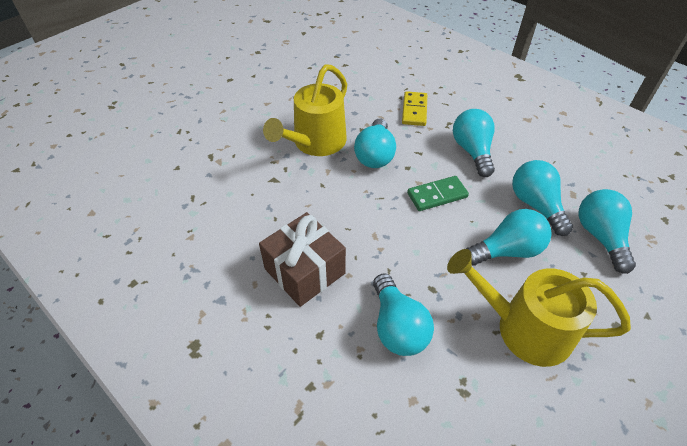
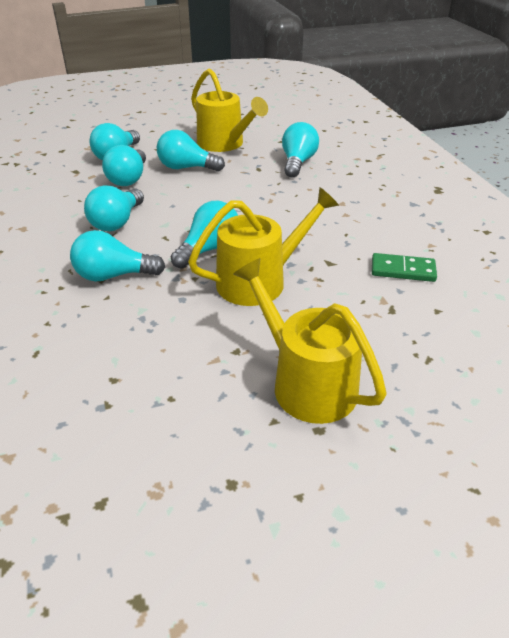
camera: 150 degrees left, 10 degrees down
brown gift [259,212,346,307] -> none
yellow domino [402,91,427,126] -> turquoise light bulb [70,230,165,281]
green domino [407,176,469,211] -> green domino moved to [372,253,437,282]
none -> yellow watering can [233,258,387,424]

